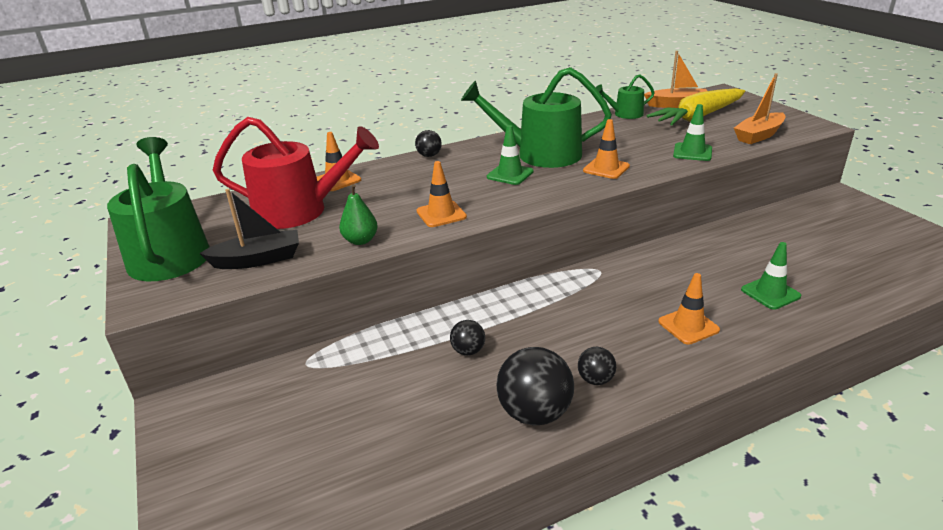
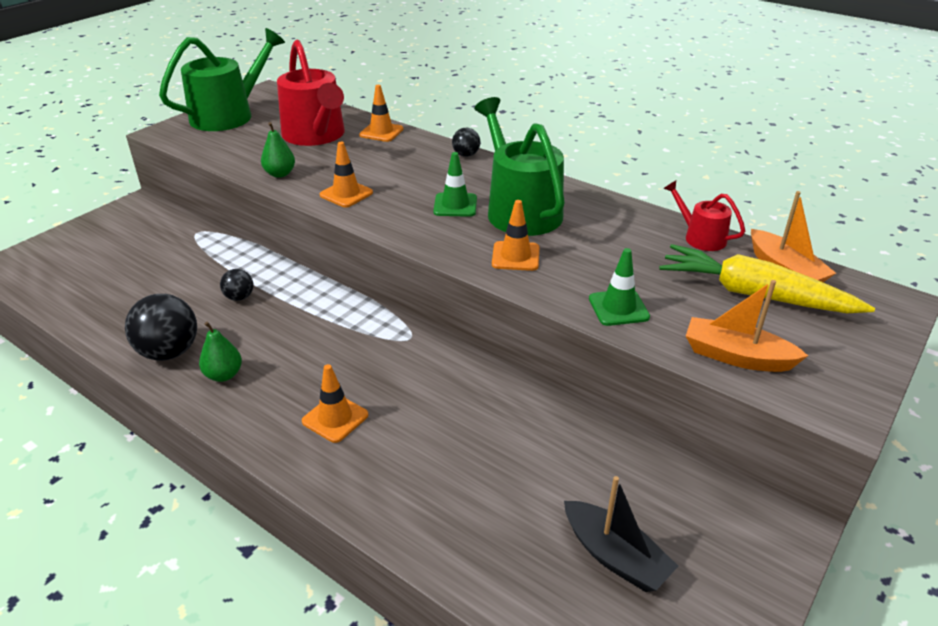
camera: 60 degrees right, 5 degrees up
black boat [199,189,299,269] -> black boat moved to [564,476,678,592]
black ball [578,347,616,385] -> green pear [199,322,242,382]
green watering can [596,74,655,119] -> red watering can [663,181,745,251]
green traffic cone [741,242,801,310] -> none

